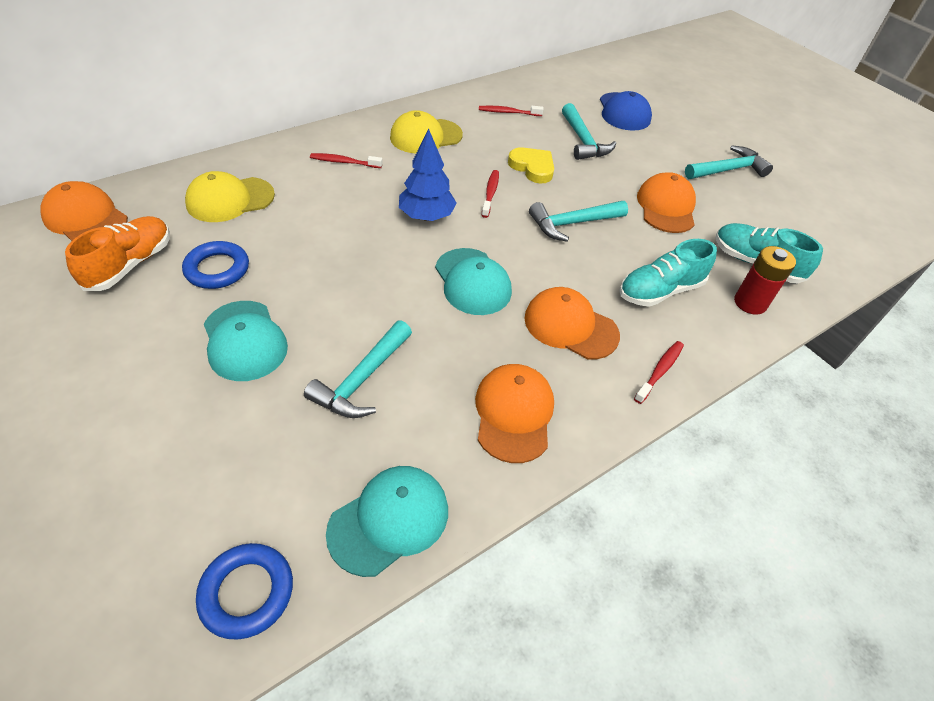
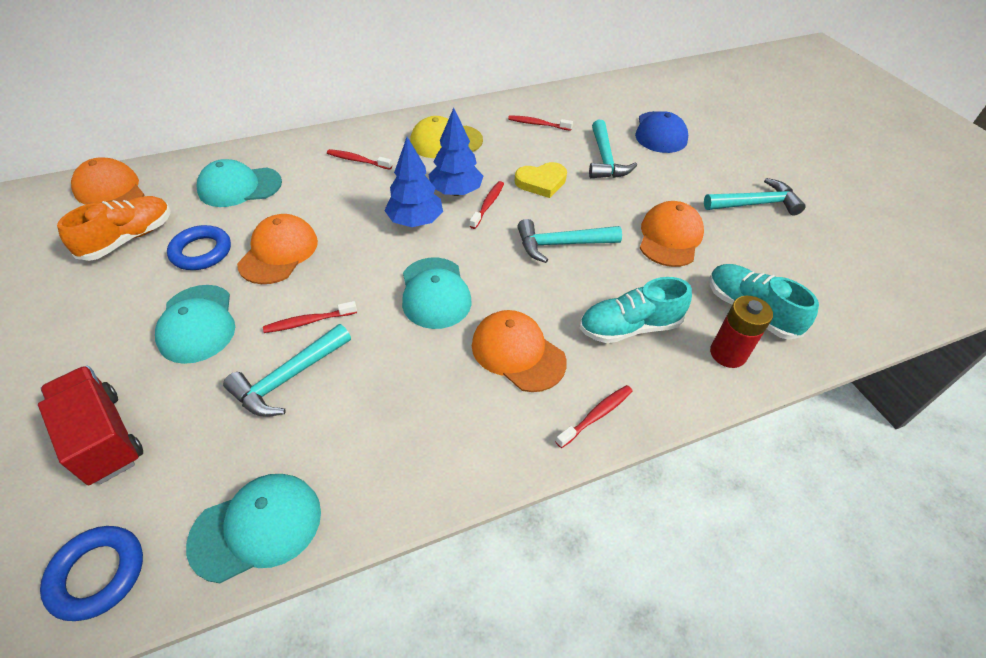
camera: 15 degrees right, 0 degrees up
yellow cap [185,171,275,222] -> turquoise cap [197,159,282,207]
orange cap [475,364,554,463] -> orange cap moved to [237,214,318,284]
yellow heart [508,147,554,183] -> yellow heart turned 105 degrees clockwise [515,162,567,198]
none -> red truck [38,366,143,485]
none -> red toothbrush [263,301,357,333]
none -> blue tree [429,108,483,196]

